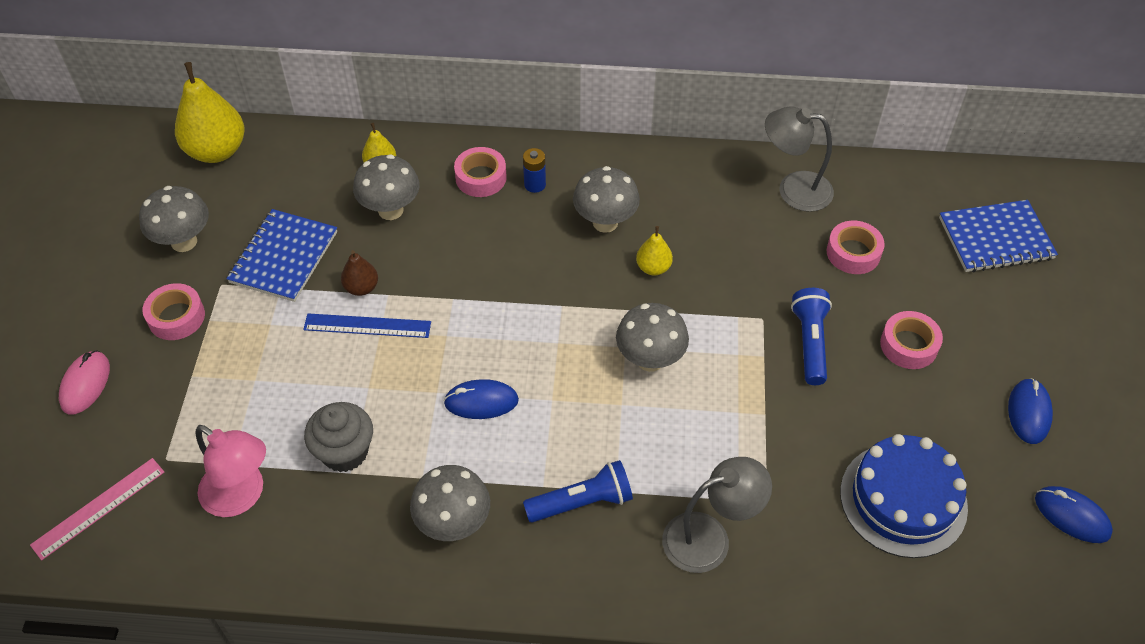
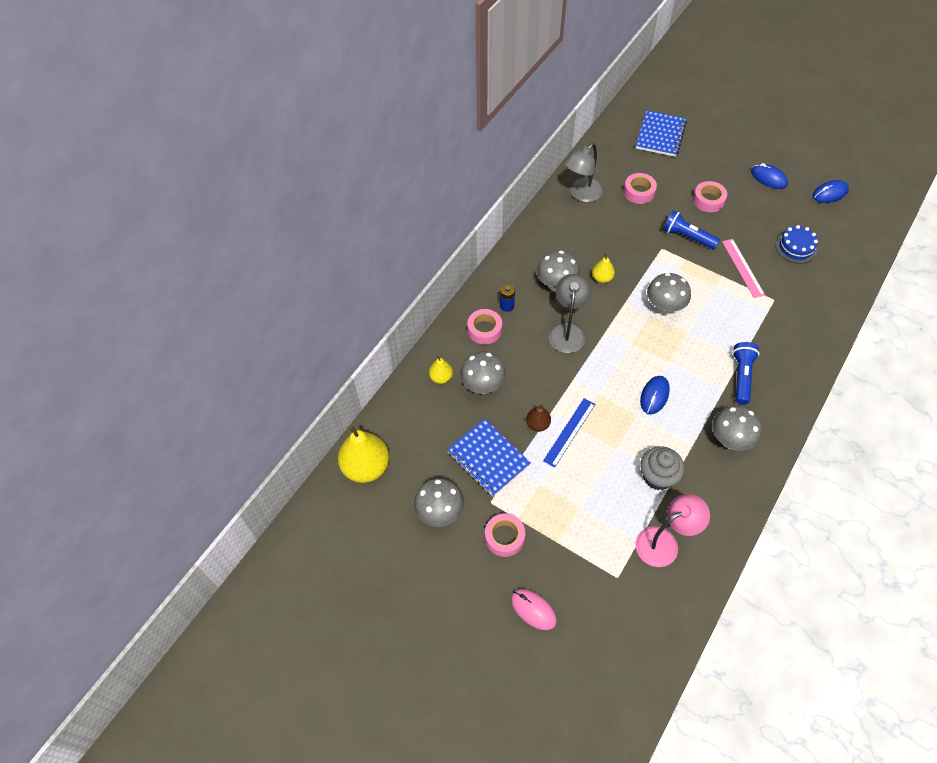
camera: 60 degrees left, 5 degrees up
pink ruler [30,458,164,560] -> pink ruler moved to [722,239,765,298]
grey lamp [662,457,772,573] -> grey lamp moved to [549,274,591,353]
blue cake [840,434,968,558] -> blue cake [775,225,818,264], size x0.62

